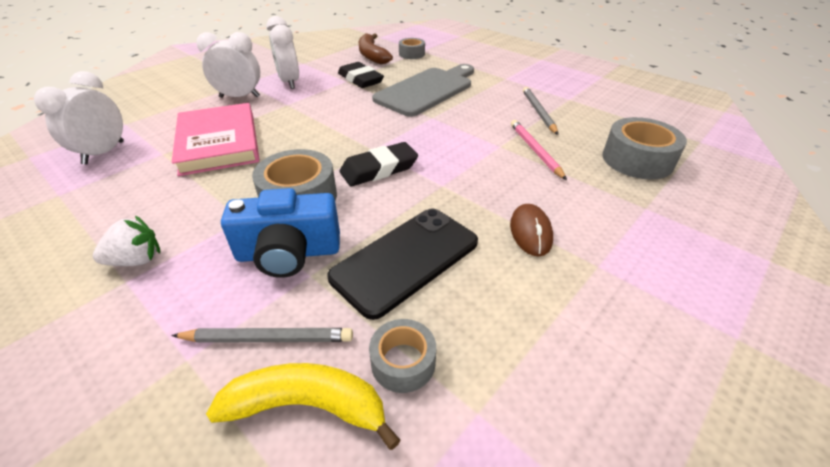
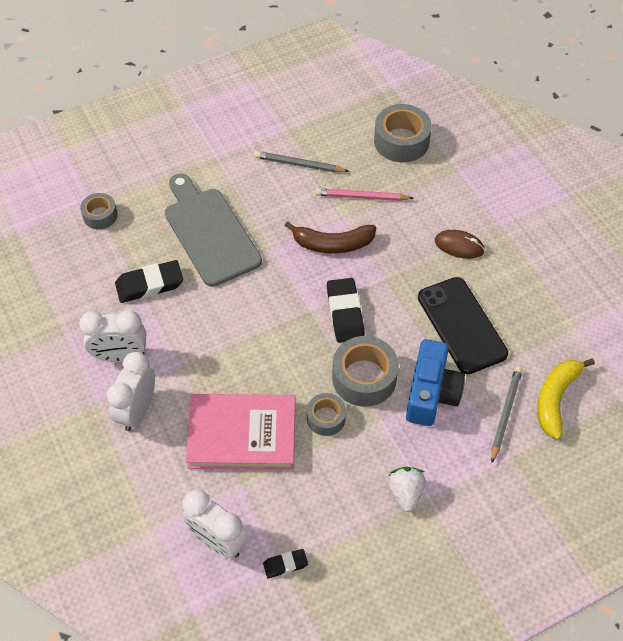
camera: 70 degrees left, 15 degrees up
brown banana [359,33,393,64] -> brown banana moved to [284,221,376,254]
grey tape [369,319,436,393] -> grey tape moved to [307,393,346,436]
none -> black eraser [263,549,308,578]

